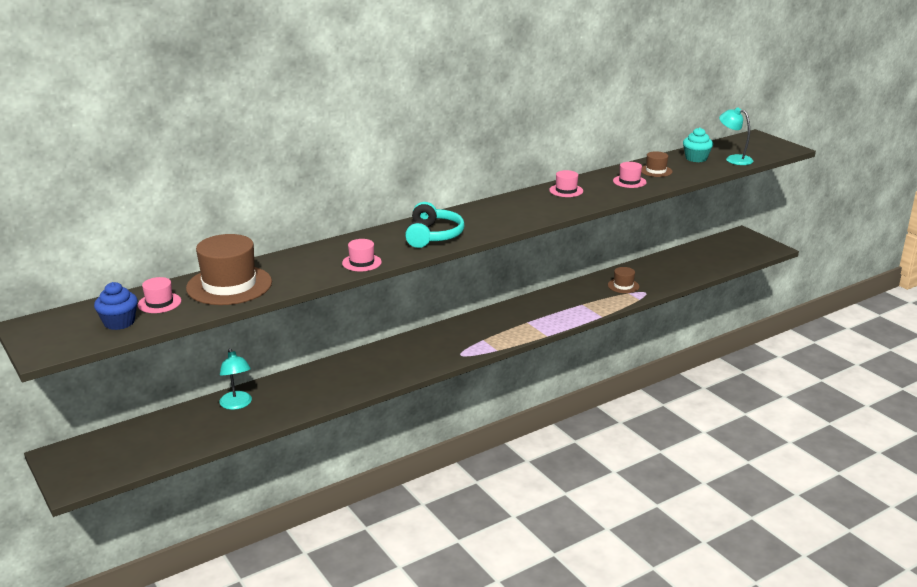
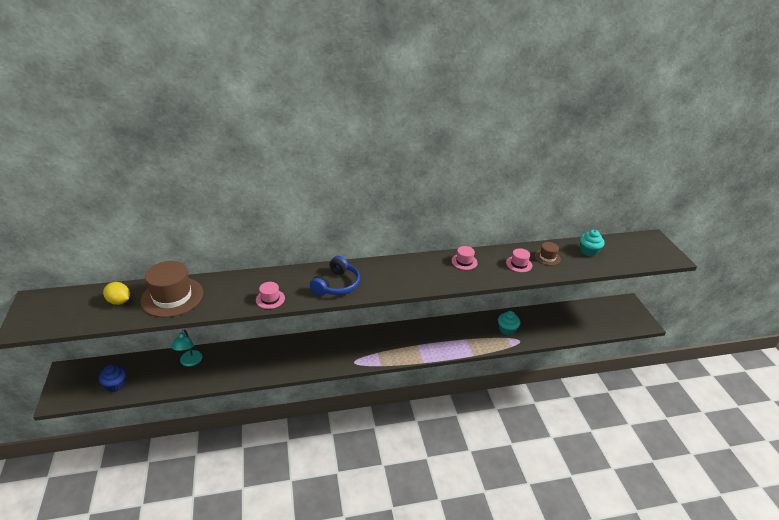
camera: 20 degrees right, 10 degrees up
blue cupcake [94,282,138,330] -> blue cupcake moved to [98,364,126,392]
pink hat [138,277,181,313] -> yellow lemon [103,282,130,305]
turquoise headphones [405,202,464,248] -> blue headphones [310,256,360,295]
brown hat [608,267,639,293] -> turquoise cupcake [498,311,520,335]
turquoise lamp [719,107,753,165] -> none

